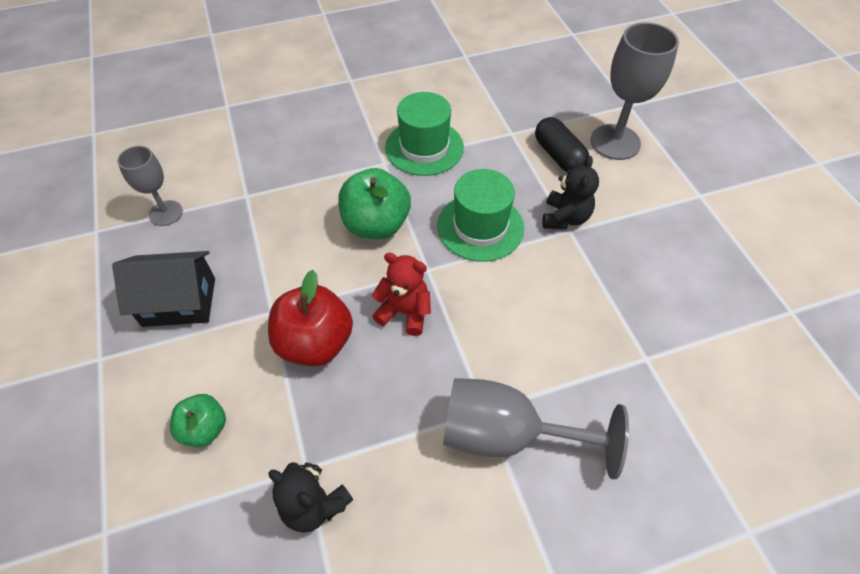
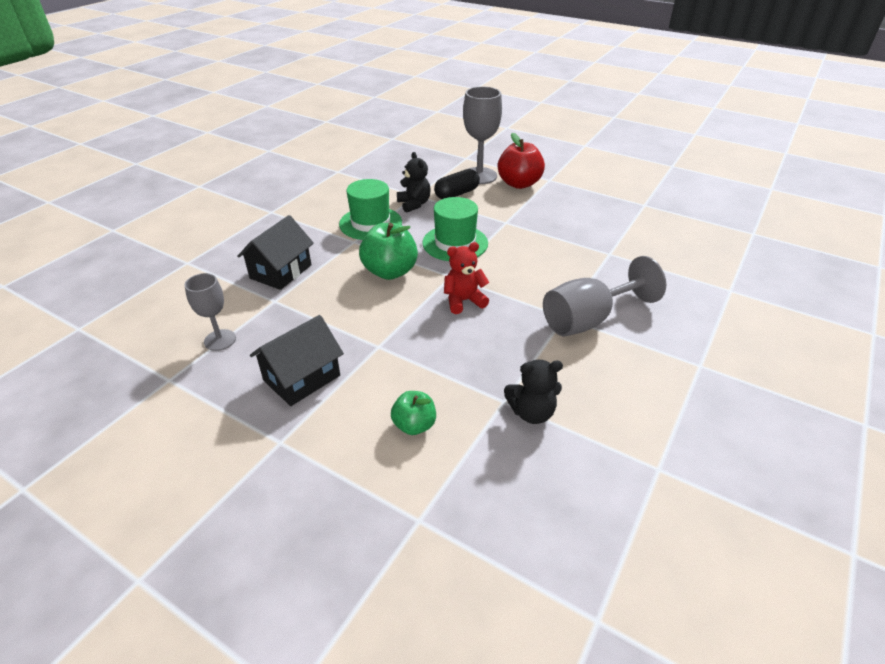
camera: 40 degrees left, 15 degrees down
red apple [268,270,353,366] -> red apple moved to [498,133,545,189]
black capsule [535,117,589,173] -> black capsule turned 60 degrees counterclockwise [434,169,480,199]
black teddy bear [542,156,599,229] -> black teddy bear moved to [397,152,431,213]
none -> black house [237,215,314,290]

